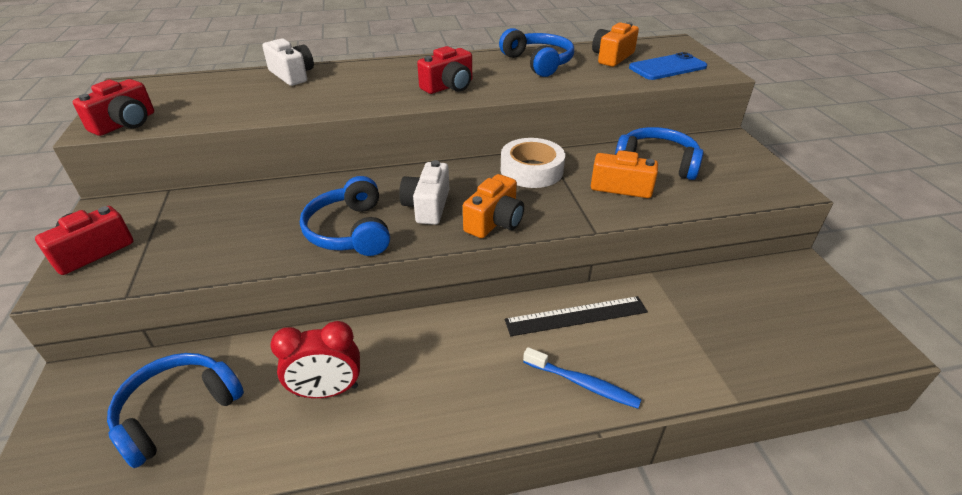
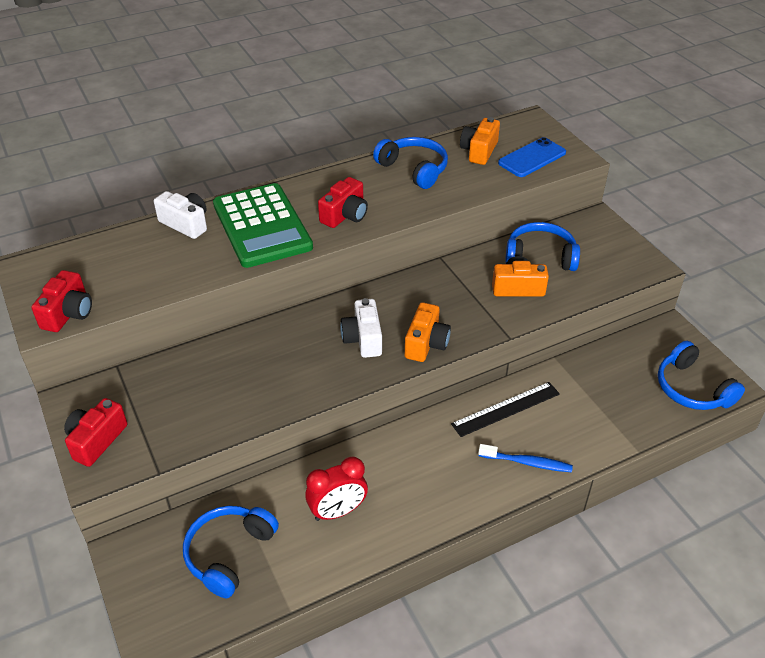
camera: 15 degrees left, 5 degrees up
blue headphones [300,176,390,256] -> blue headphones moved to [658,341,745,410]
white tape [501,138,565,188] -> none
none -> green calculator [213,183,313,268]

